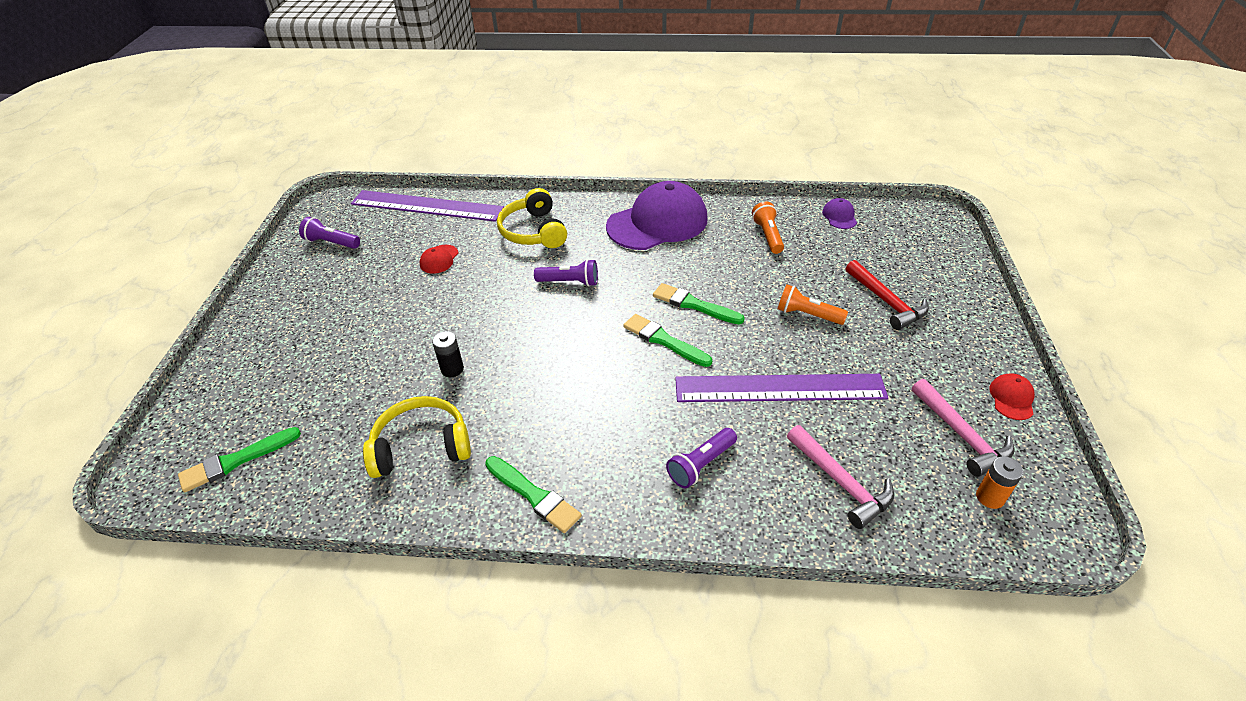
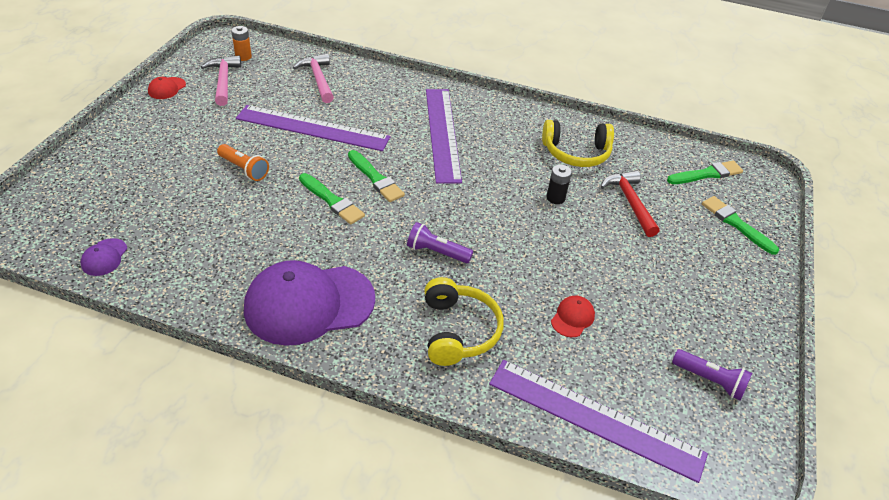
camera: 170 degrees left, 0 degrees up
green brush [485,456,582,533] -> green brush moved to [702,196,779,255]
purple flashlight [666,428,737,488] -> none
orange flashlight [752,202,784,254] -> none
red hammer [845,260,929,330] -> red hammer moved to [600,170,659,237]
none -> purple ruler [426,89,462,184]

